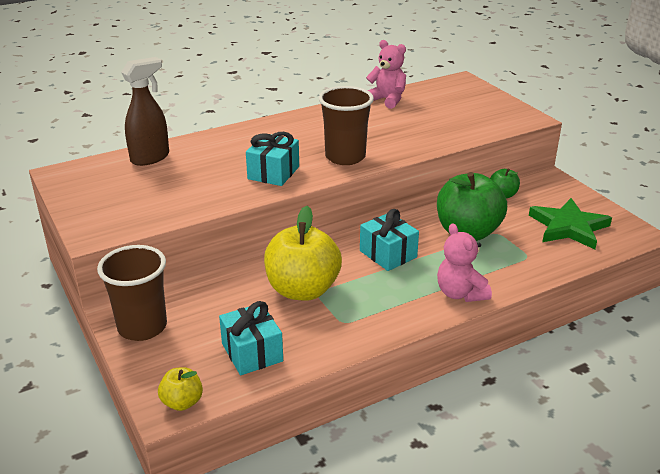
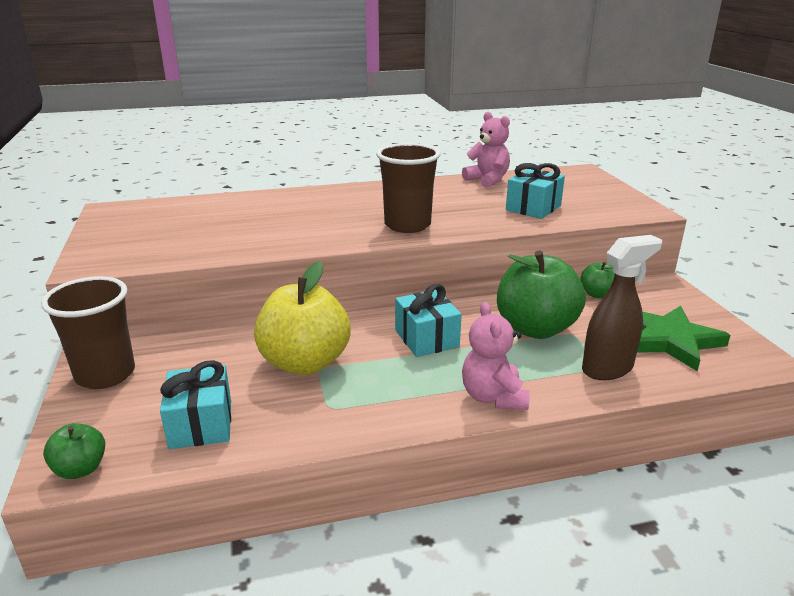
camera: 15 degrees right, 5 degrees down
brown spray bottle [121,57,169,166] -> brown spray bottle moved to [582,235,662,380]
yellow apple [158,367,203,411] -> green apple [43,423,105,479]
turquoise gift [246,132,299,186] -> turquoise gift moved to [506,163,565,219]

